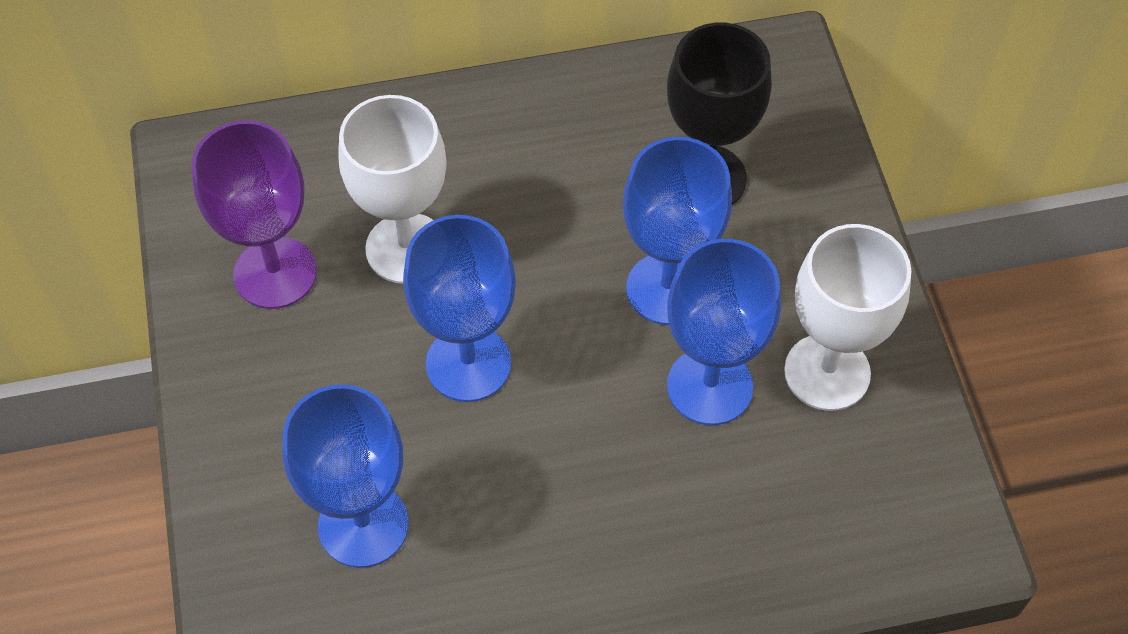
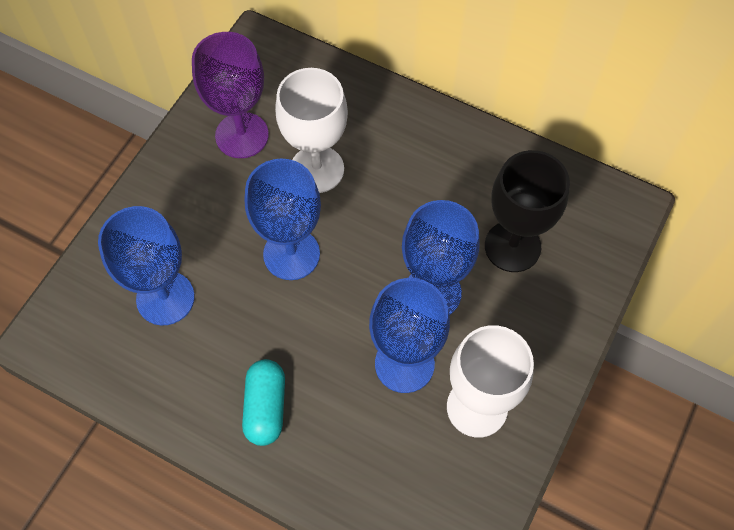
camera: 40 degrees right, 5 degrees up
none -> turquoise capsule [242,359,285,446]

